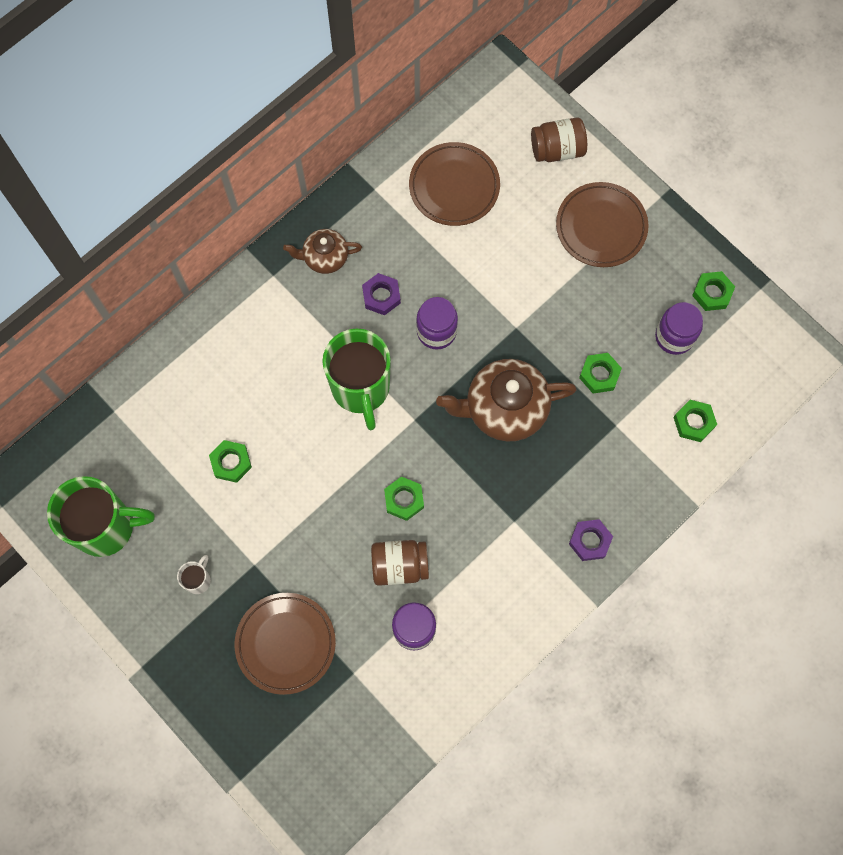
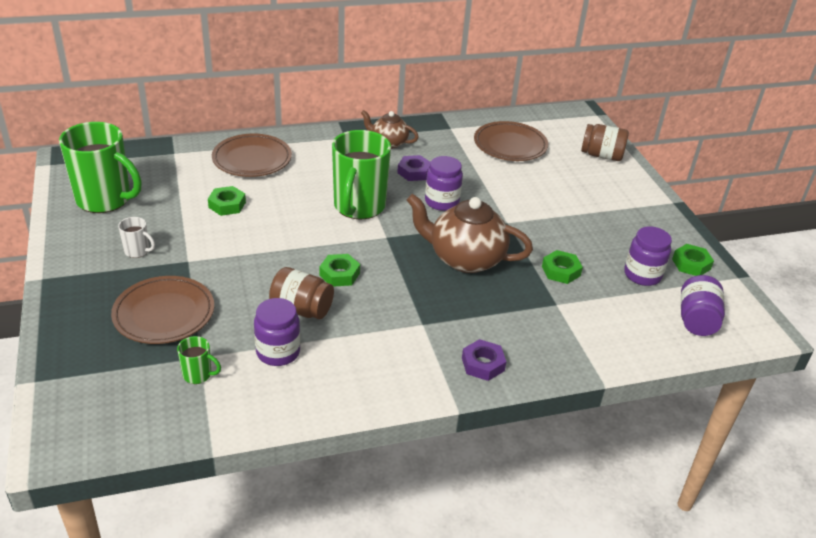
camera: 25 degrees right, 35 degrees down
white mug [177,555,211,594] -> white mug turned 60 degrees clockwise [118,217,155,258]
brown plate [556,182,648,267] -> brown plate moved to [212,134,292,177]
green nut [673,400,717,442] -> none
none -> green mug [177,336,221,384]
none -> purple jar [681,275,725,336]

